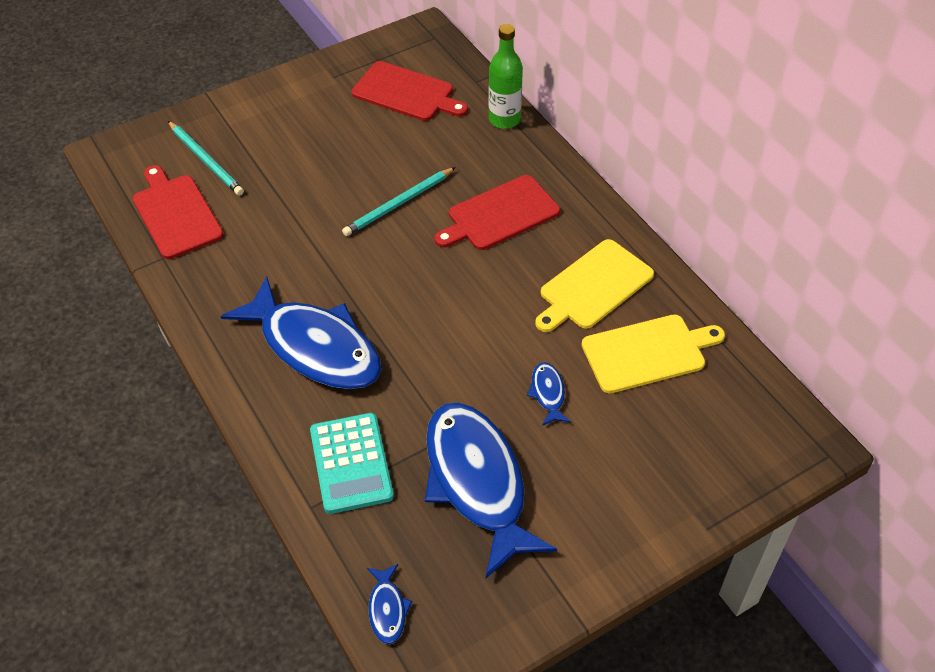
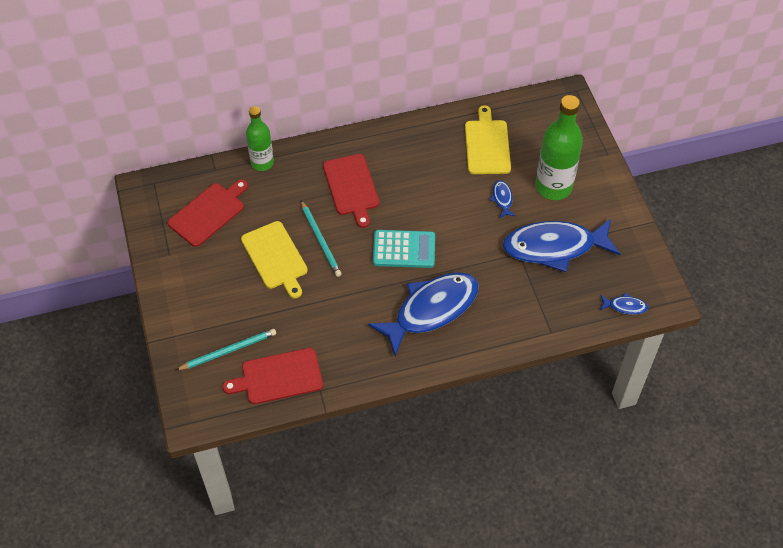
camera: 75 degrees left, 5 degrees up
turquoise calculator [310,413,394,514] -> turquoise calculator moved to [373,230,435,268]
blue fish [527,362,571,426] -> blue fish turned 75 degrees clockwise [490,180,516,218]
yellow cutting board [535,239,654,332] -> yellow cutting board moved to [241,221,308,299]
none -> green bottle [535,95,583,200]

